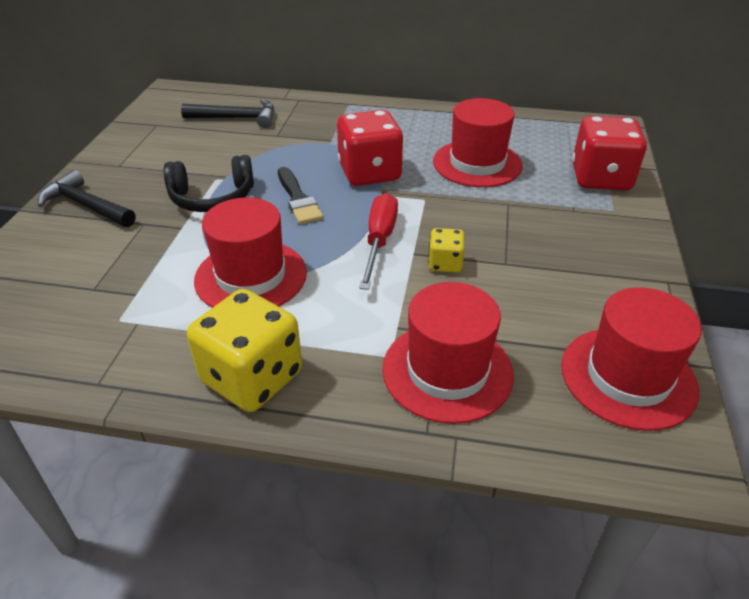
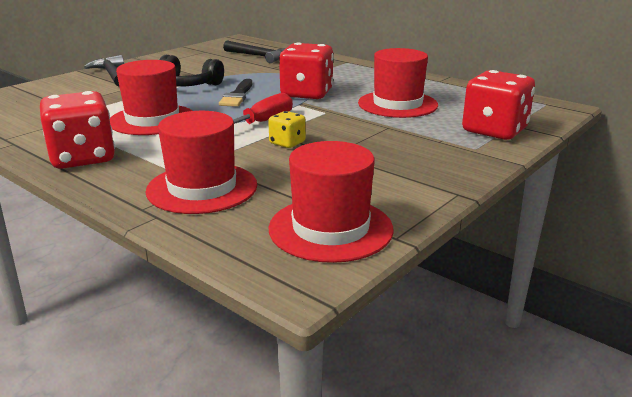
camera: 30 degrees right, 15 degrees down
yellow dice [187,289,302,412] -> red dice [40,91,115,169]

